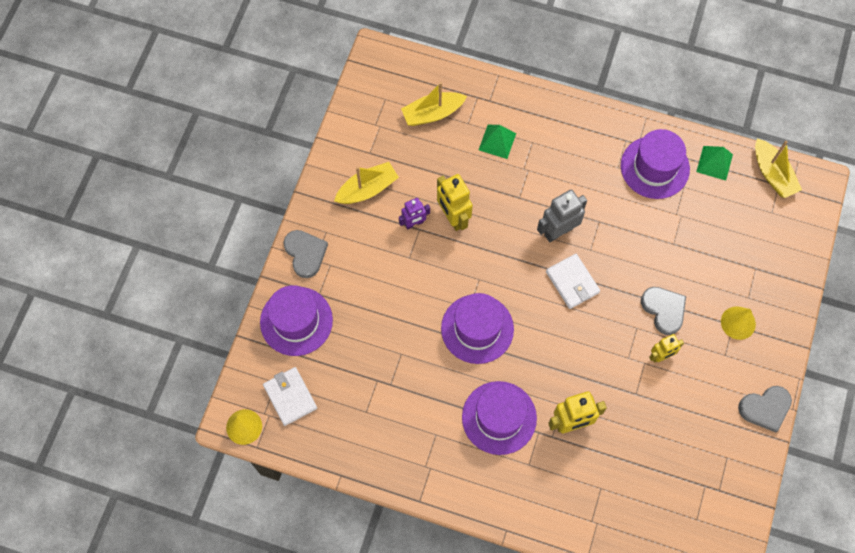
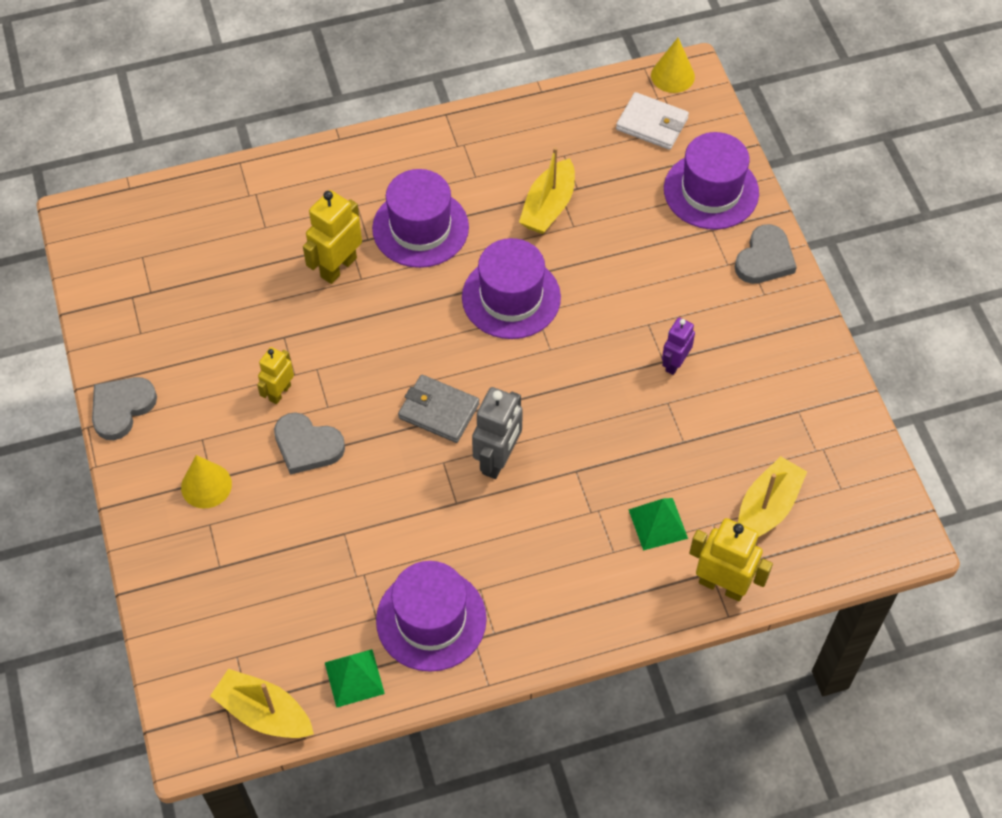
camera: 145 degrees right, 10 degrees down
grey heart [283,230,328,278] -> grey heart turned 90 degrees counterclockwise [735,224,797,284]
yellow boat [334,162,399,204] -> yellow boat moved to [519,147,575,234]
yellow robot [437,174,473,231] -> yellow robot moved to [689,518,773,602]
white wallet [546,254,600,309] -> grey wallet [398,375,480,443]

